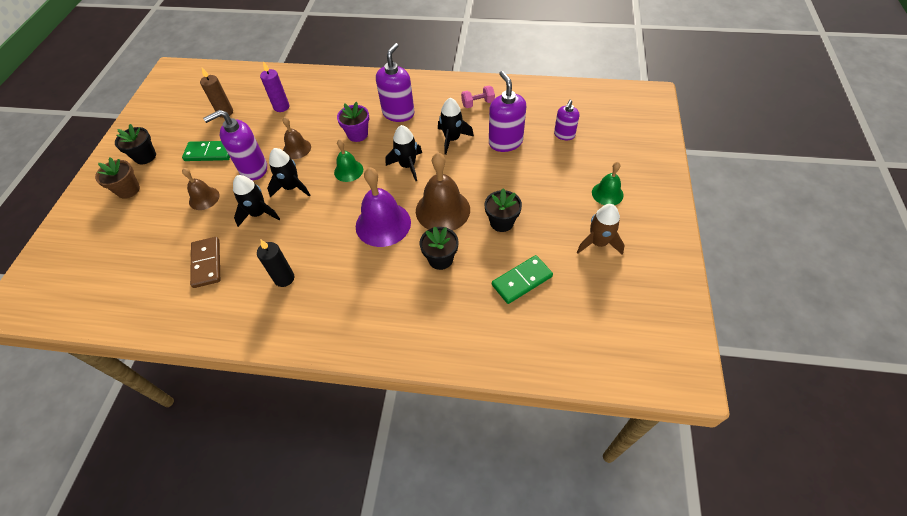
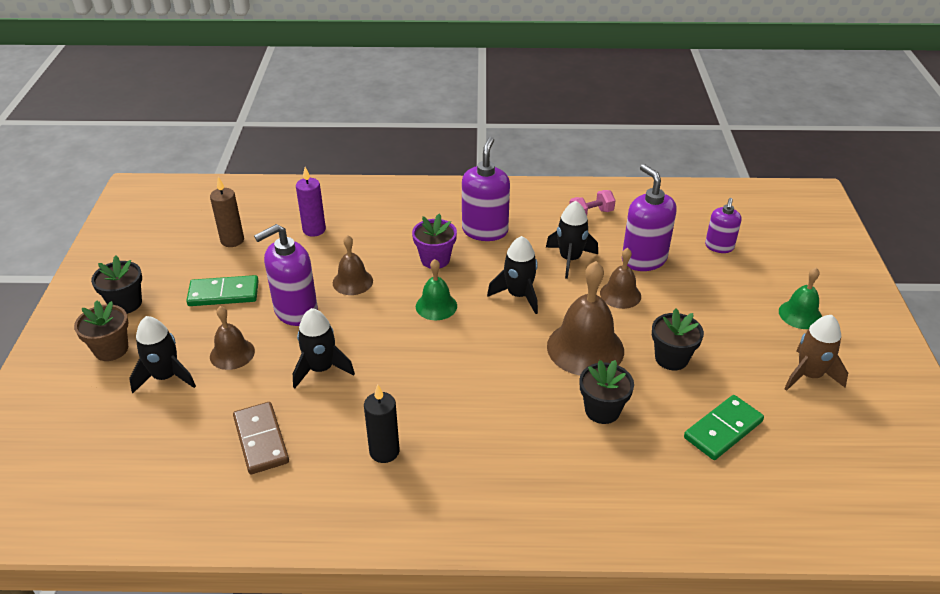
camera: 10 degrees left, 15 degrees down
black rocket [267,148,310,198] -> black rocket moved to [129,316,196,393]
purple bell [356,167,411,247] -> none
none -> brown bell [600,248,641,309]

